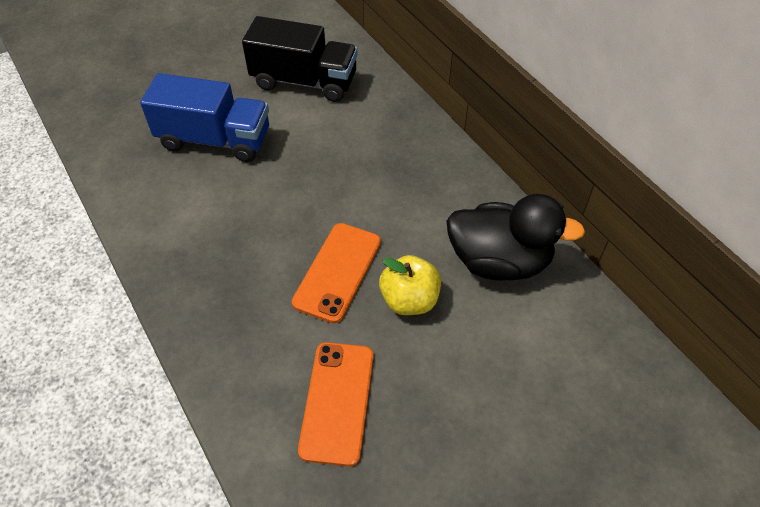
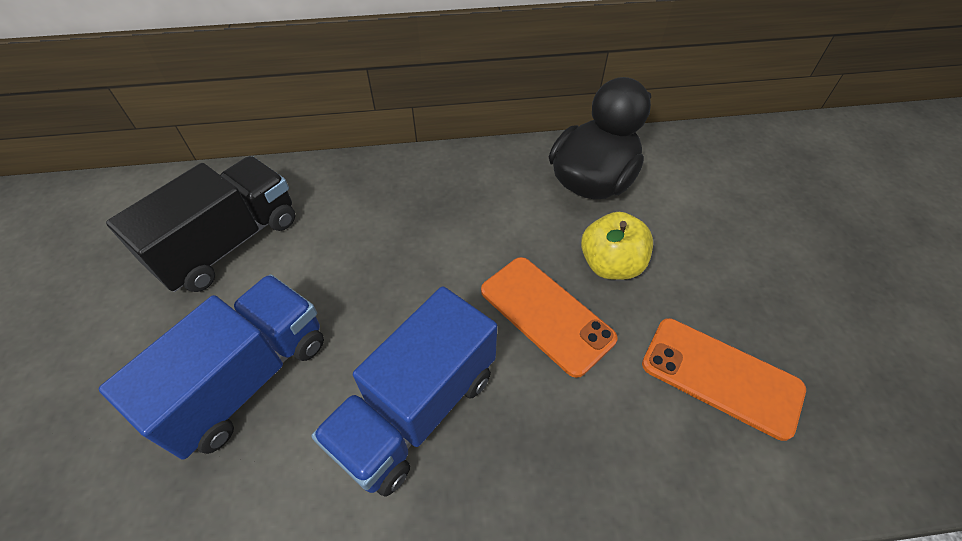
camera: 65 degrees left, 0 degrees up
none -> blue truck [311,286,497,497]

